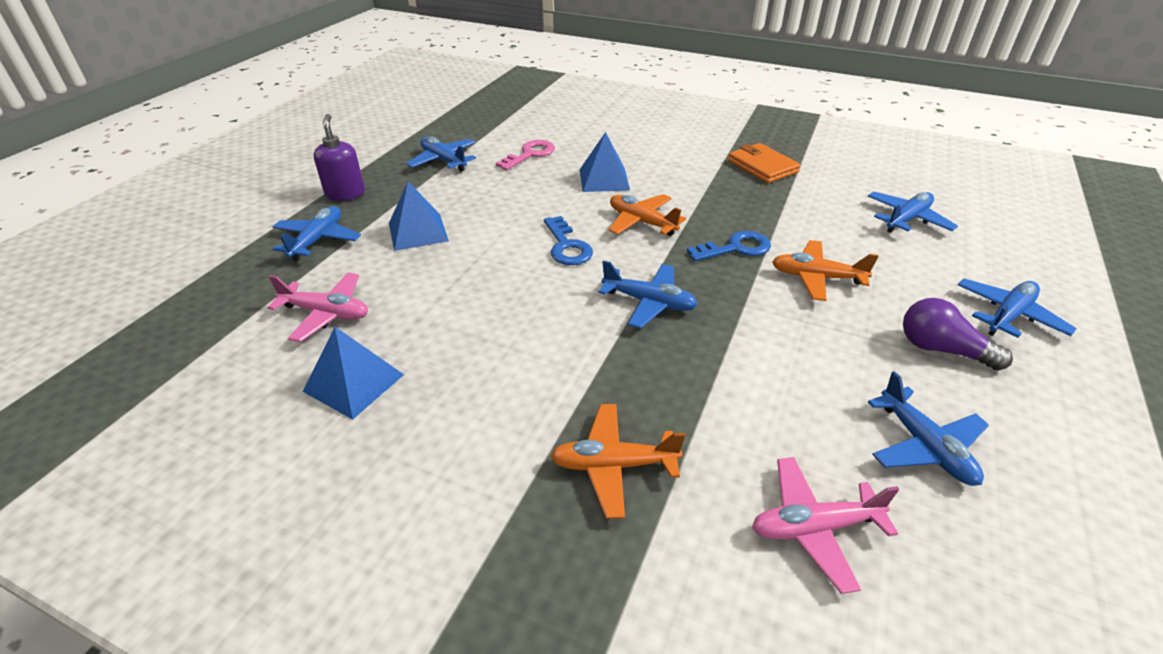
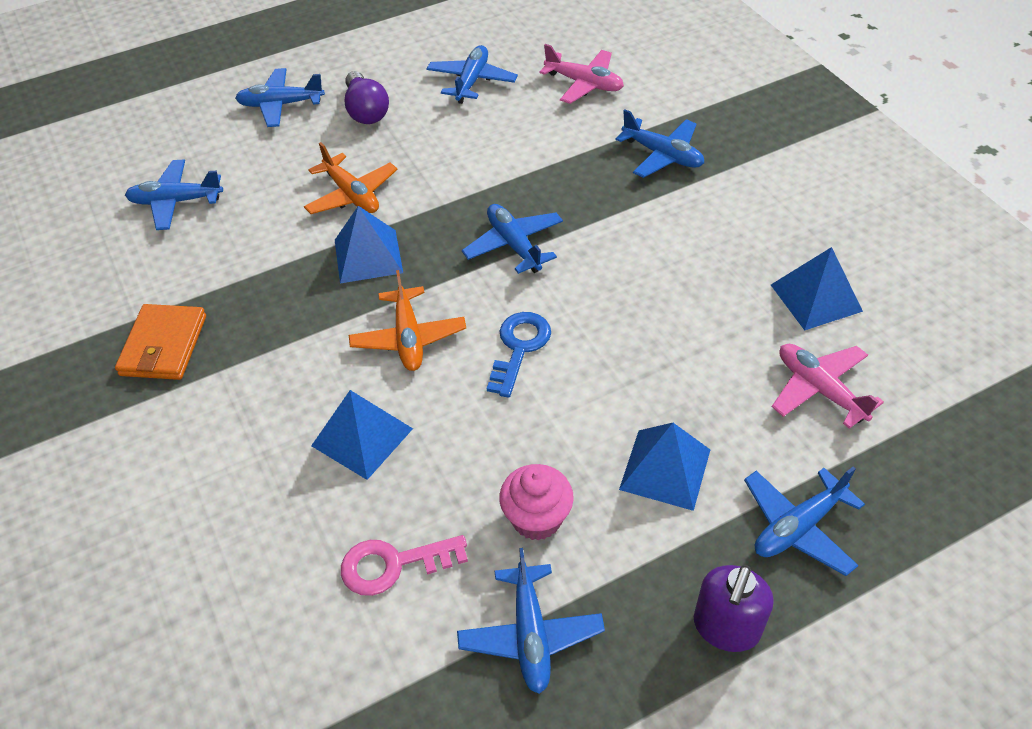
camera: 140 degrees left, 10 degrees up
orange plane [551,404,685,519] -> blue plane [615,109,704,178]
blue key [687,231,771,262] -> blue pyramid [335,206,403,284]
none -> pink cupcake [499,464,574,541]

